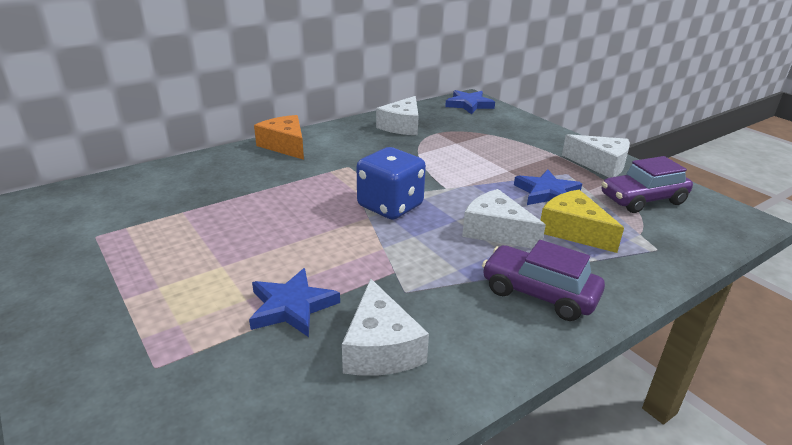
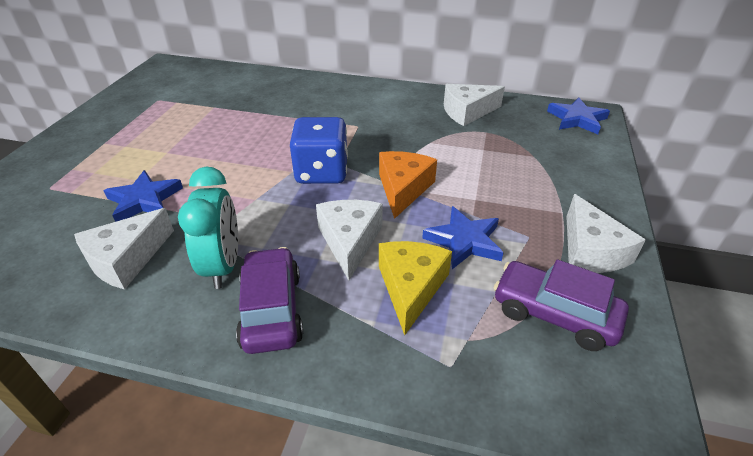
camera: 50 degrees right, 10 degrees up
orange cheese [254,115,304,160] -> orange cheese moved to [379,151,437,219]
none -> turquoise clock [178,166,238,289]

